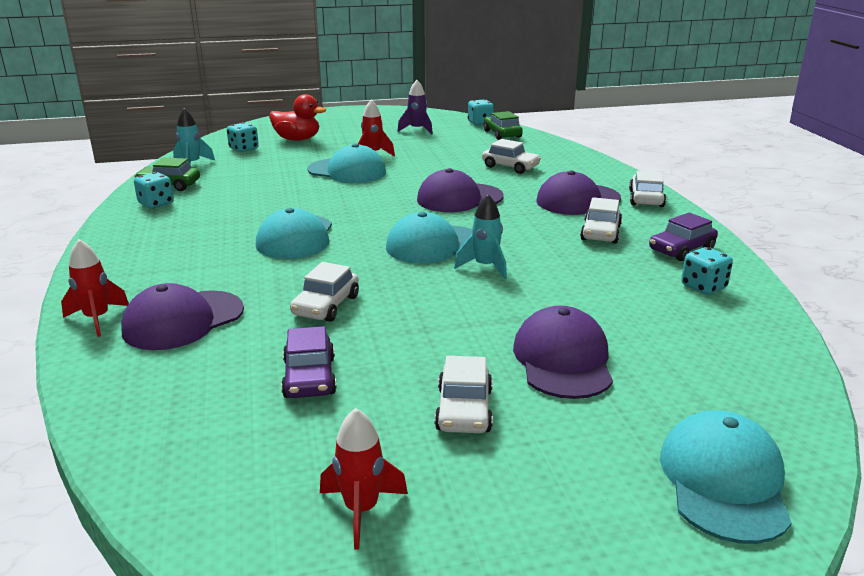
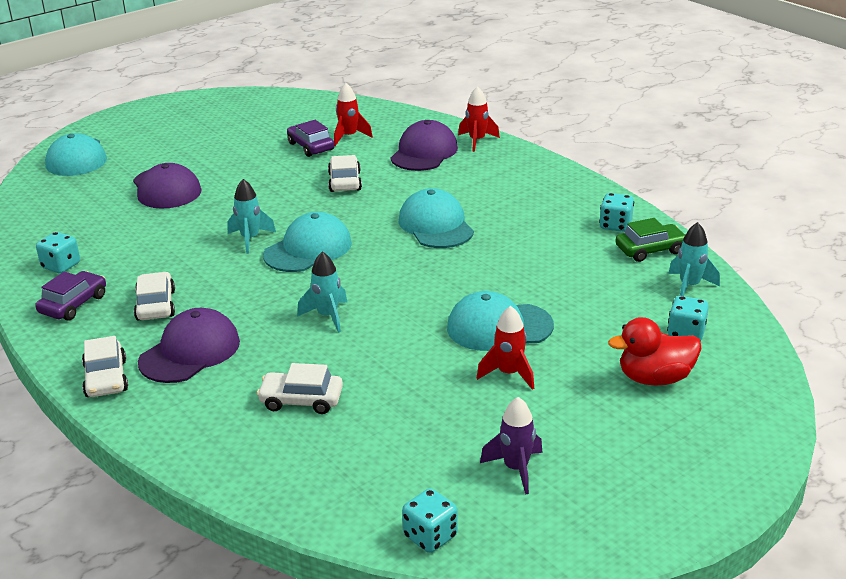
camera: 155 degrees right, 5 degrees up
red rocket [320,408,408,550] -> red rocket moved to [334,83,373,146]
purple cap [417,168,504,212] -> turquoise rocket [297,251,347,333]
white car [435,356,493,433] -> none
green car [484,111,523,140] -> none

